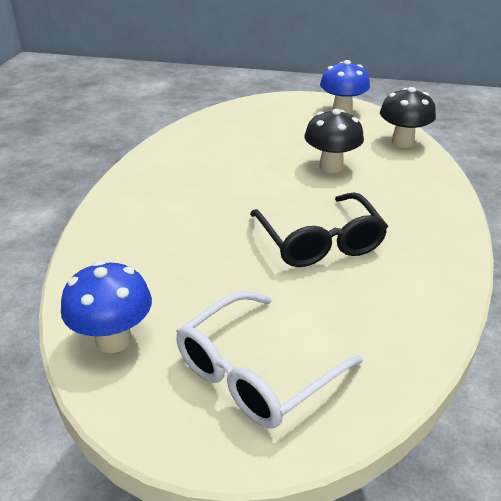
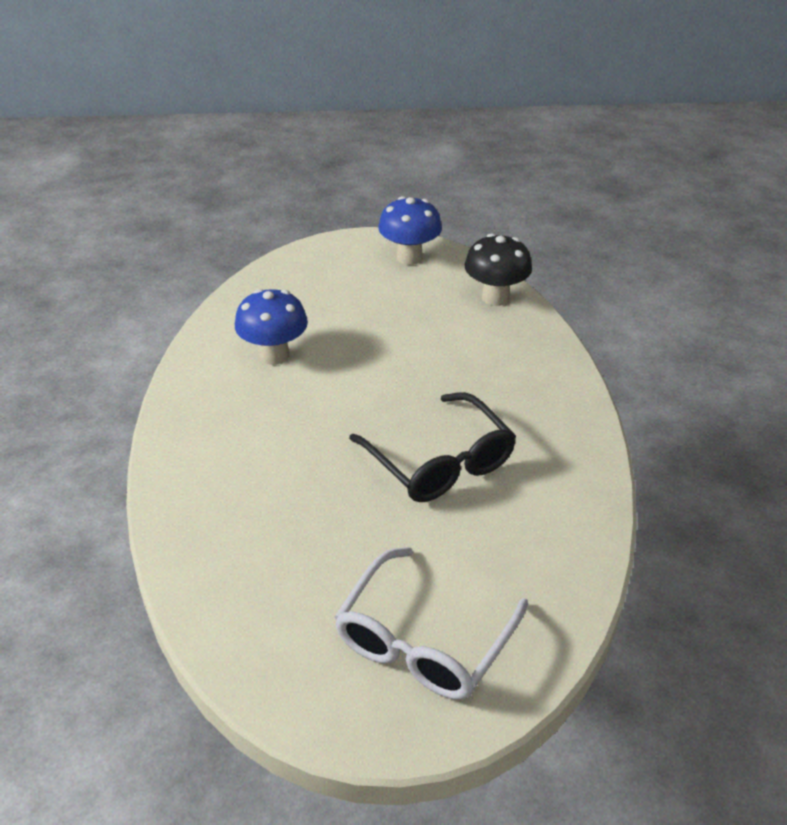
camera: 15 degrees left, 5 degrees up
blue mushroom [61,261,152,353] -> blue mushroom moved to [235,289,308,365]
black mushroom [304,109,364,173] -> none

